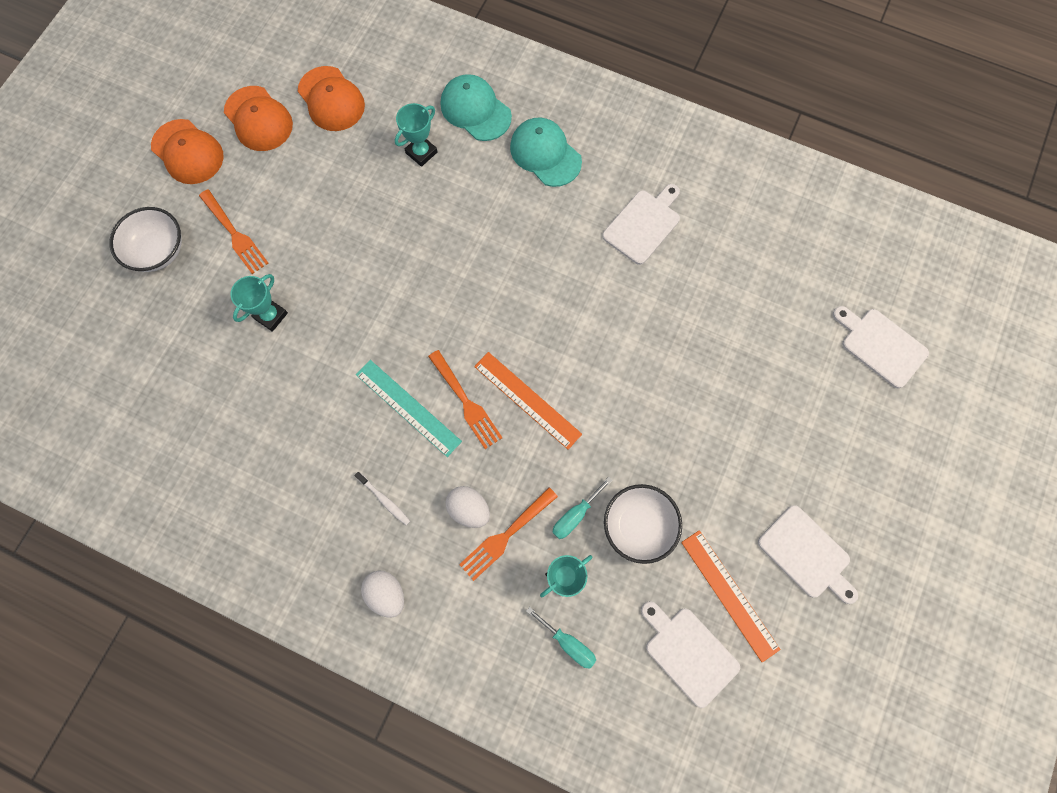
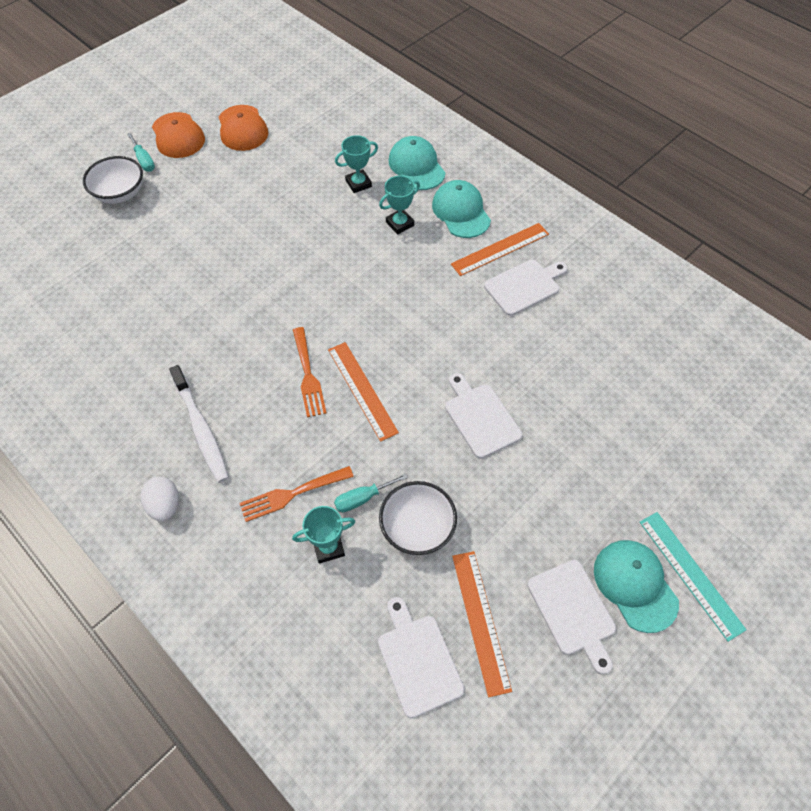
camera: 20 degrees right, 15 degrees down
orange fork [199,189,268,274] -> none
turquoise trophy [230,274,288,332] -> turquoise trophy moved to [379,176,420,234]
orange cap [298,66,365,131] -> none
white toothbrush [354,472,410,525] -> white toothbrush [169,365,229,483], size x2.02
turquoise ruler [356,360,462,457] -> turquoise ruler moved to [640,512,747,642]
white egg [446,486,490,528] -> none
turquoise screwdriver [526,607,596,669] -> turquoise screwdriver moved to [127,133,155,172]
white cutting board [833,306,929,388] -> white cutting board moved to [445,373,522,459]
none -> orange ruler [451,223,549,276]
none -> turquoise cap [594,540,679,633]

